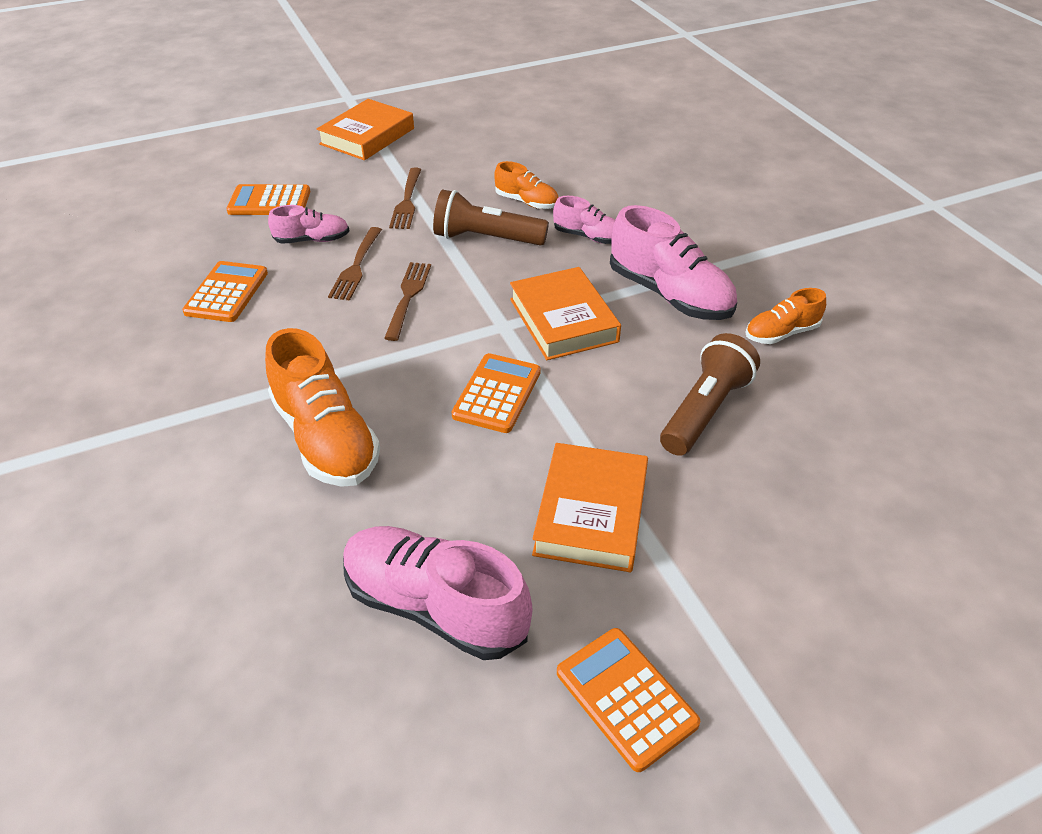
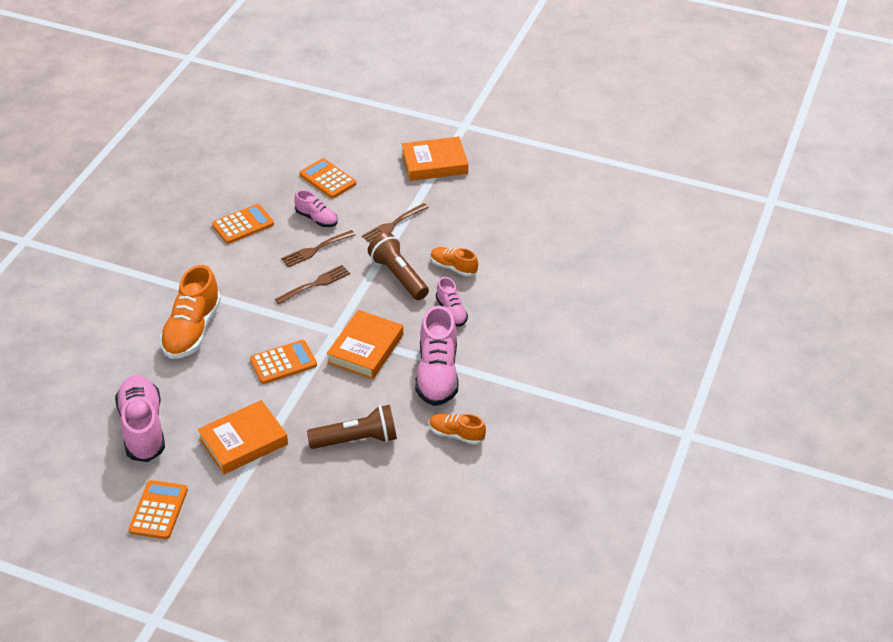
camera: 45 degrees right, 0 degrees up
orange shoe [494,161,559,209] -> orange shoe turned 135 degrees clockwise [431,247,478,277]

